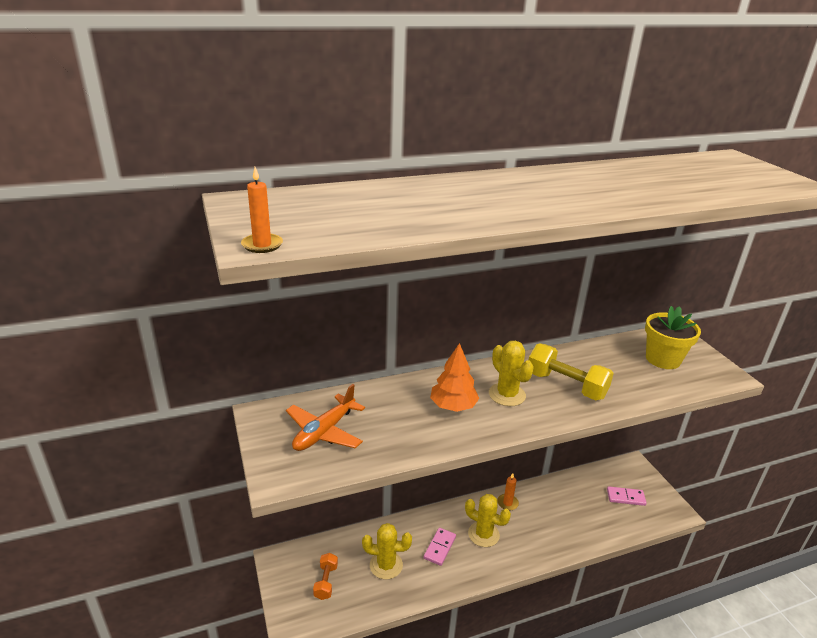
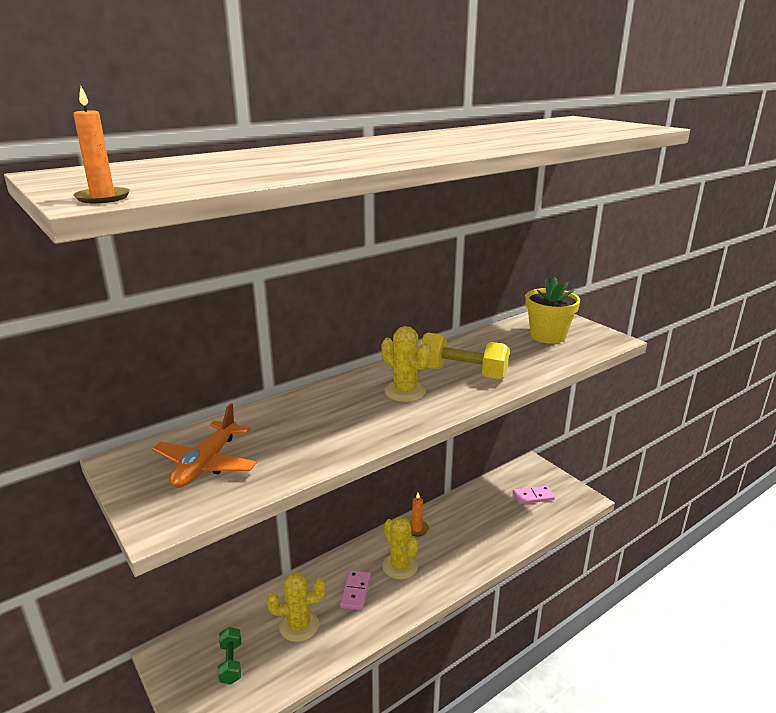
camera: 15 degrees left, 5 degrees down
orange dumbbell [313,553,338,600] -> green dumbbell [218,627,241,685]
orange tree [430,343,479,412] -> none
yellow cactus [465,494,511,547] -> yellow cactus turned 45 degrees clockwise [383,517,418,579]

